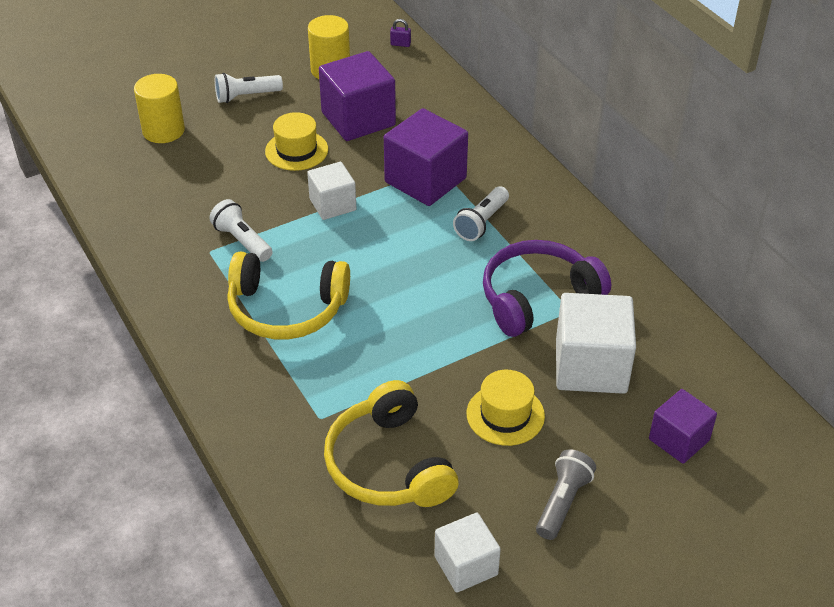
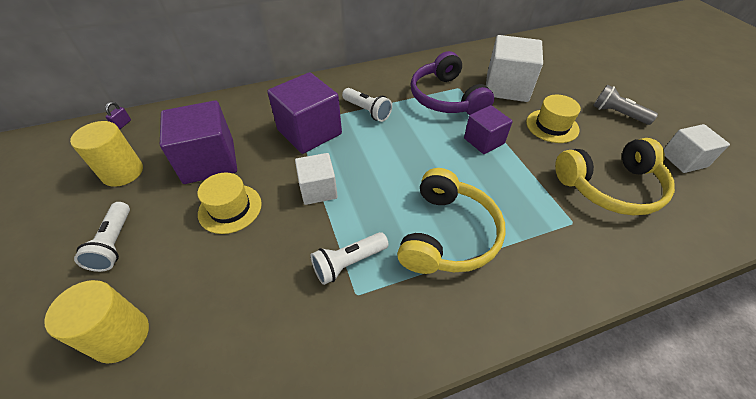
camera: 80 degrees left, 5 degrees up
purple cube [649,389,717,464] -> purple cube moved to [464,105,513,154]

